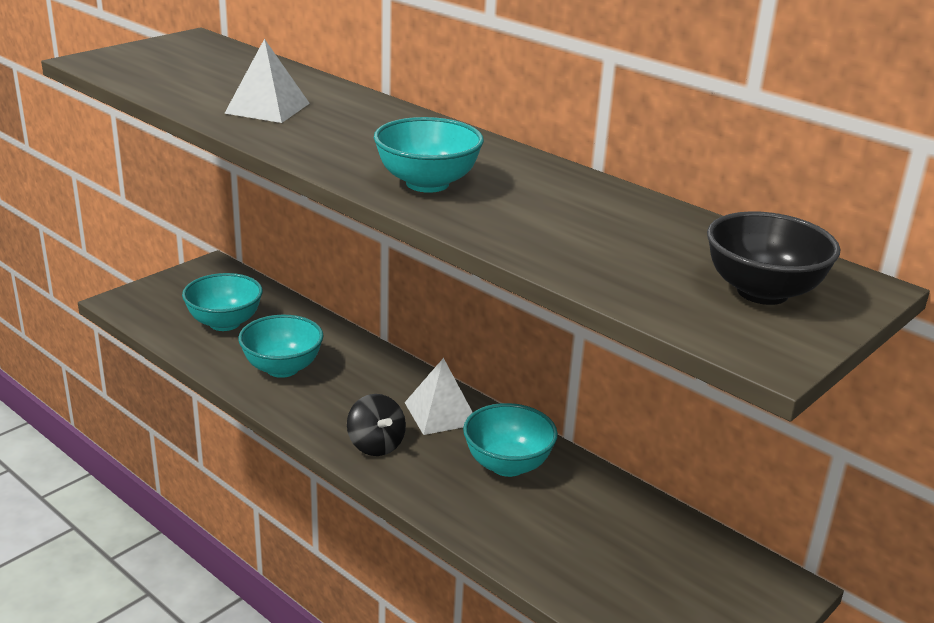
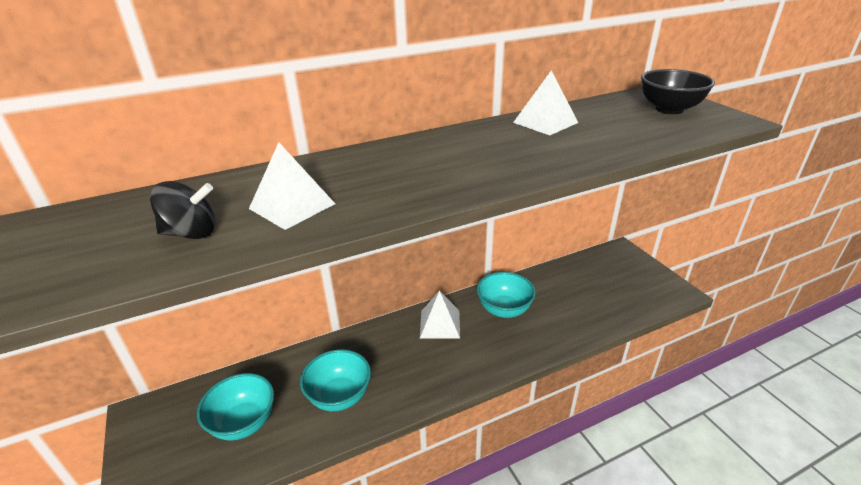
camera: 65 degrees left, 5 degrees up
black spinning top [347,394,406,456] -> black spinning top moved to [150,181,215,239]
turquoise bowl [374,117,484,193] -> none
none -> white pyramid [513,70,578,135]

